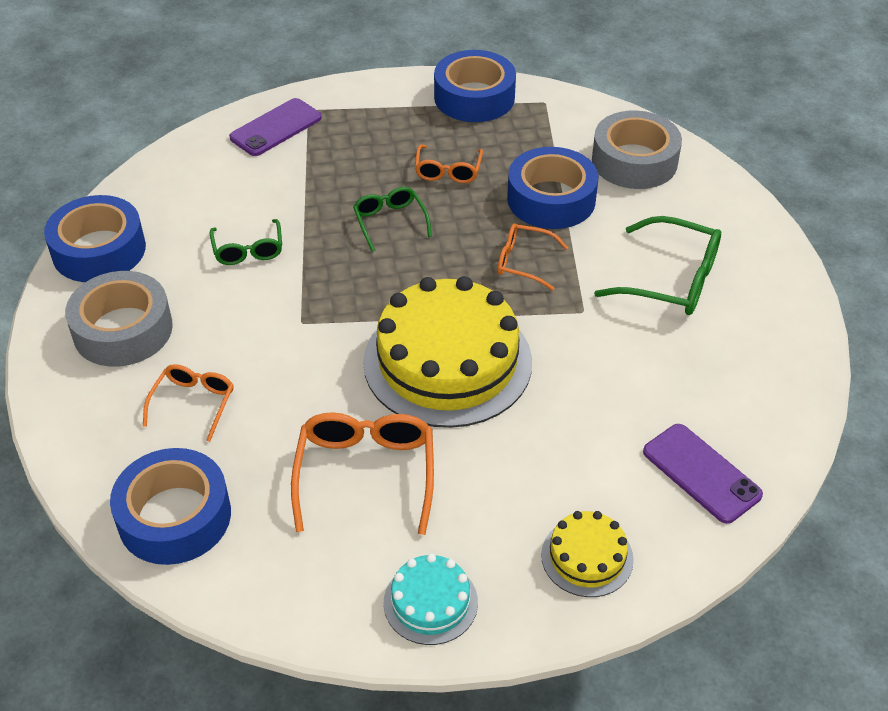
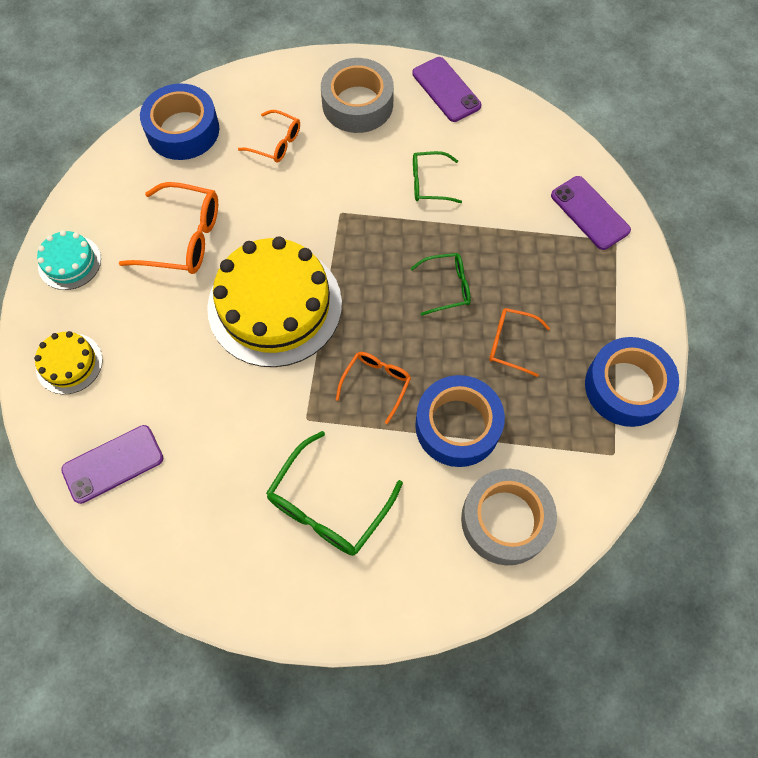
camera: 100 degrees right, 20 degrees up
blue tape [44,195,146,282] -> purple phone [412,57,481,122]

